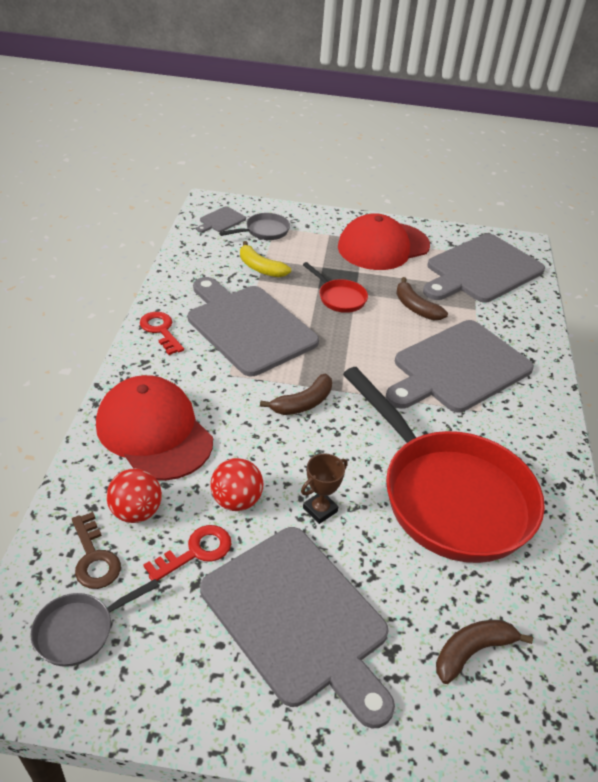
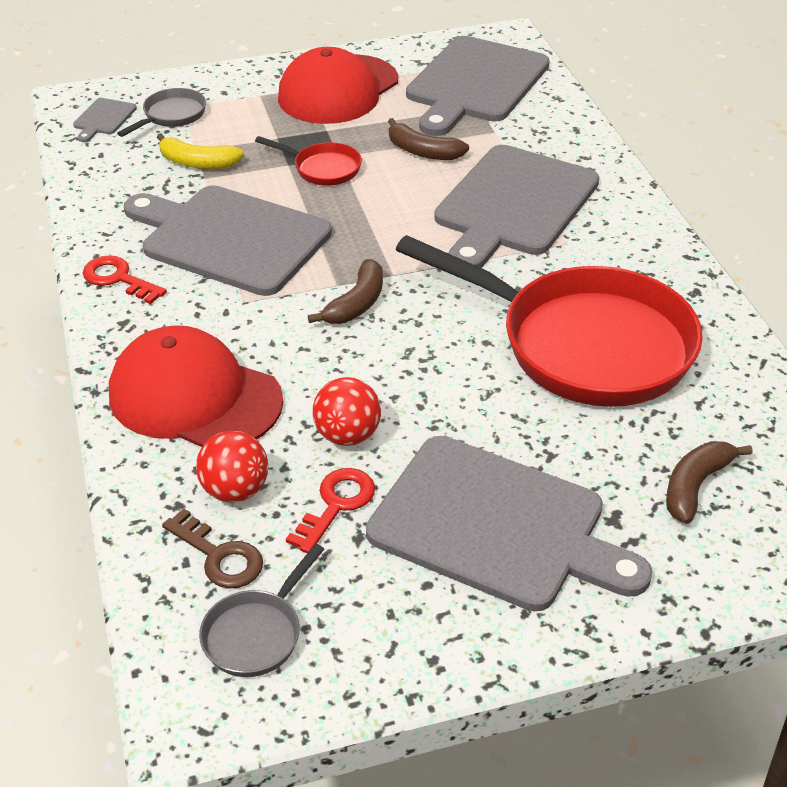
camera: 20 degrees left, 0 degrees up
brown trophy [301,454,348,524] -> none

